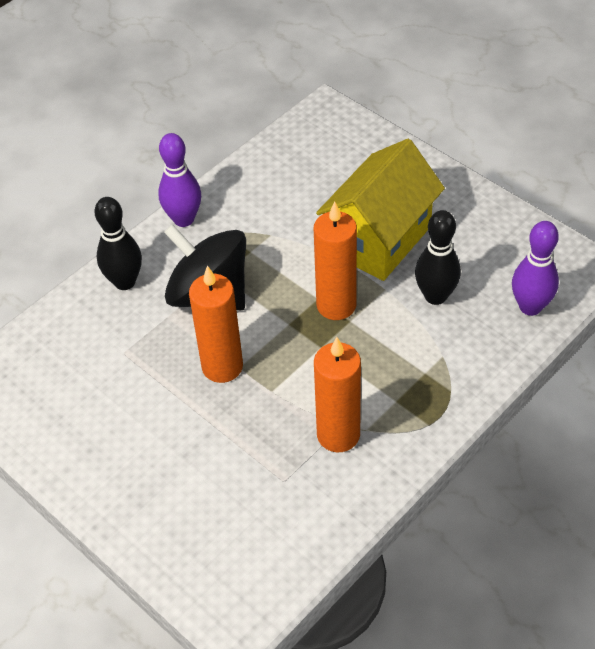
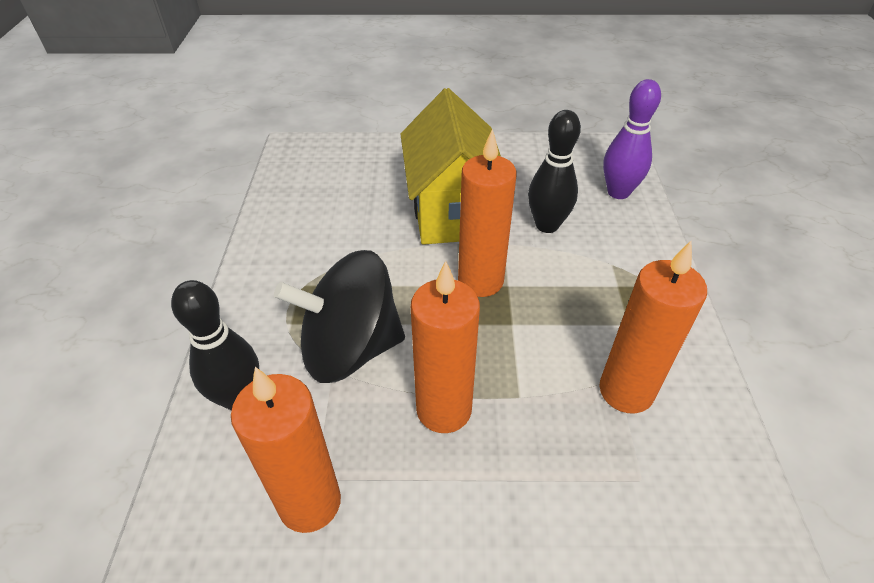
camera: 45 degrees left, 5 degrees down
purple bowling pin [158,133,201,227] -> none
none -> orange candle [231,367,341,533]

